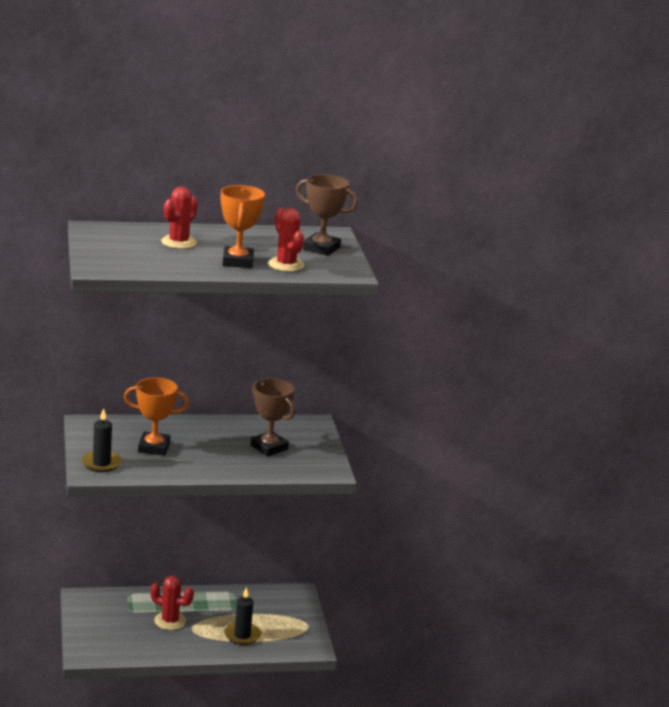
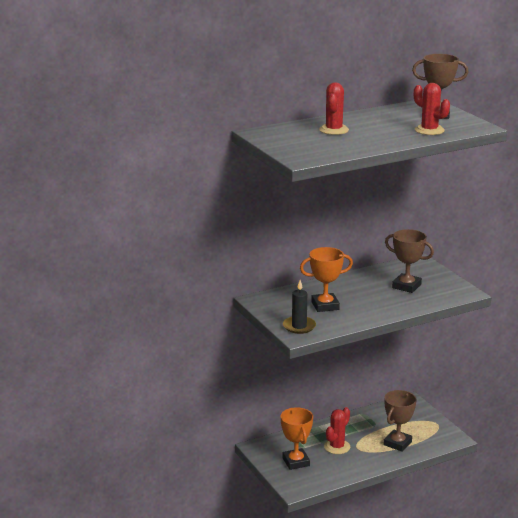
camera: 15 degrees left, 0 degrees up
red cactus [150,576,194,630] -> red cactus turned 60 degrees counterclockwise [324,407,350,454]
orange trophy [221,185,265,268] -> orange trophy moved to [281,407,313,470]
black candle [224,587,261,645] -> brown trophy [384,390,417,452]

